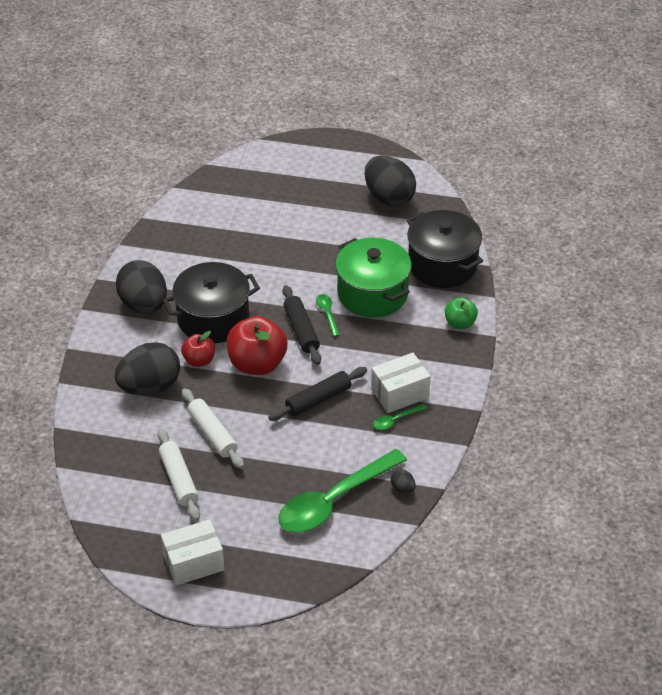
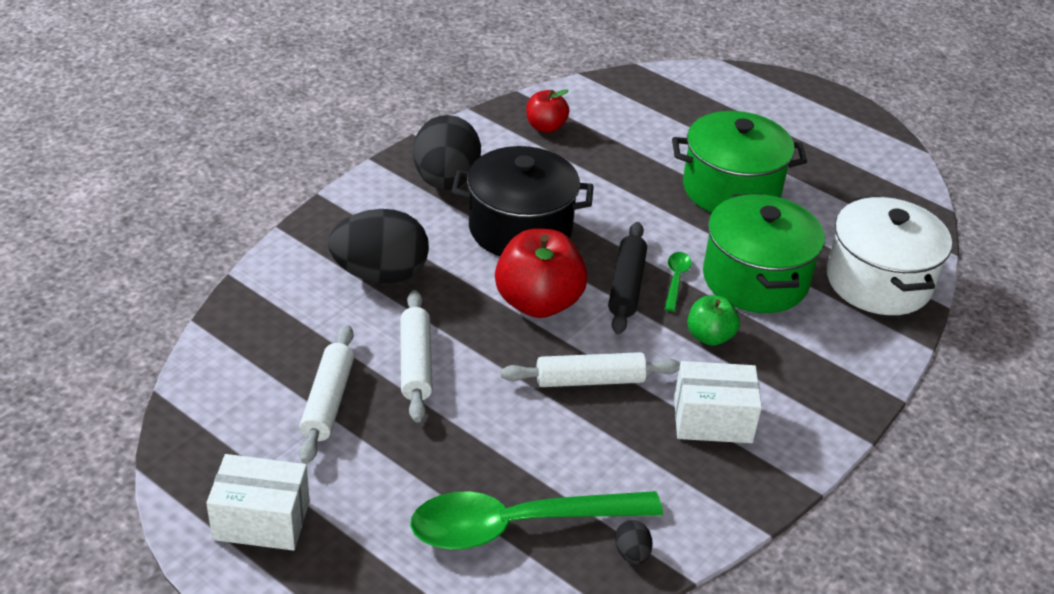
camera: 25 degrees right, 5 degrees down
red apple [181,331,215,367] -> red apple moved to [526,89,569,133]
black rolling pin [268,367,367,421] -> white rolling pin [501,352,680,387]
black egg [364,155,416,207] -> none
green spoon [373,404,427,430] -> none
black pot [407,210,483,288] -> white pot [827,196,952,315]
green apple [445,297,478,329] -> green apple moved to [687,295,740,346]
none -> green pot [672,111,807,213]

